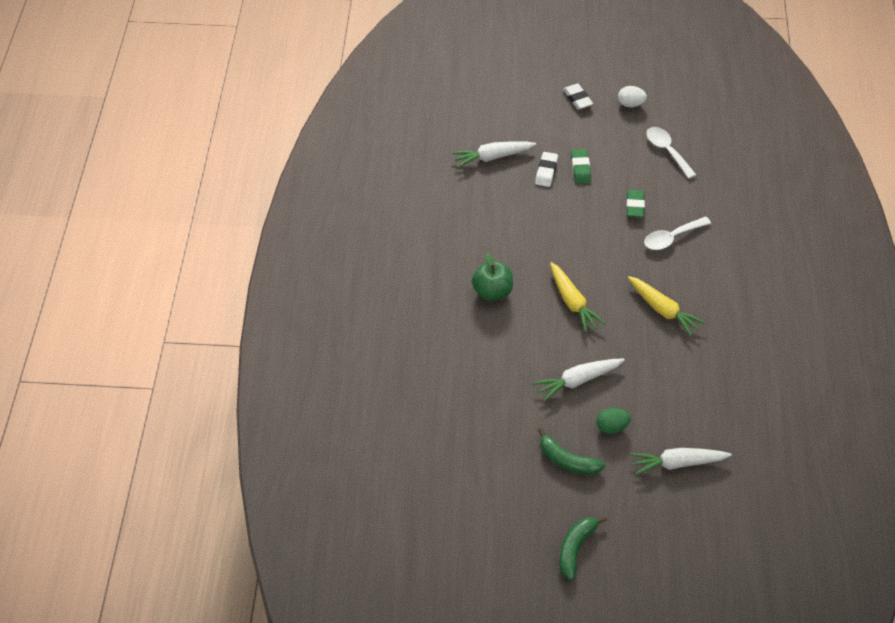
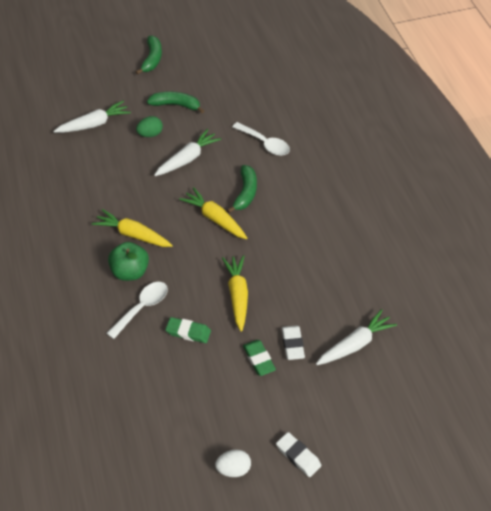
camera: 160 degrees right, 0 degrees up
green apple [472,253,513,301] -> green apple moved to [108,242,149,281]
green eraser [627,190,645,218] -> green eraser turned 60 degrees counterclockwise [166,317,211,343]
white spoon [646,127,696,179] -> white spoon moved to [232,122,290,156]
none -> yellow carrot [222,255,248,332]
none -> green banana [227,165,257,213]

